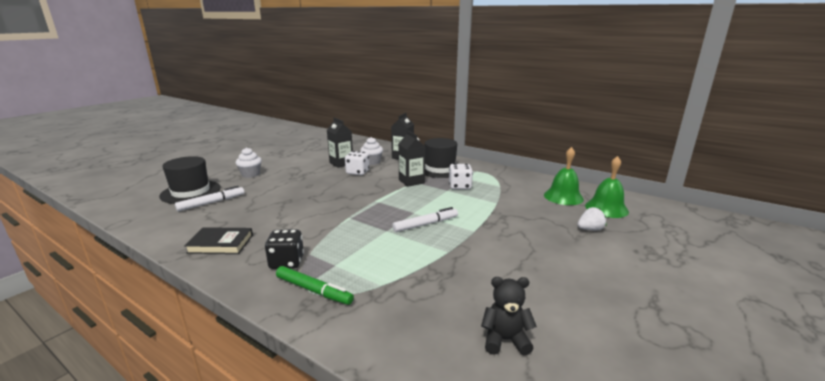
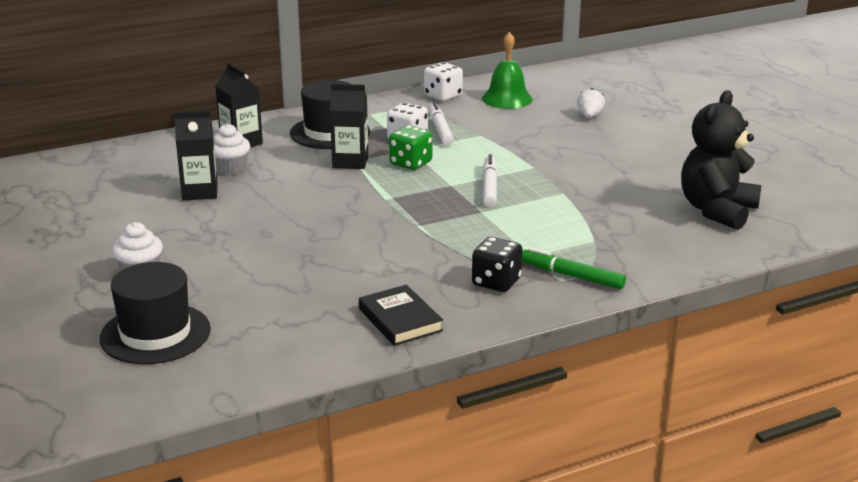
camera: 60 degrees left, 5 degrees up
white marker [175,186,244,211] -> white marker moved to [428,101,454,146]
black book [184,227,253,254] -> black book turned 60 degrees counterclockwise [359,285,443,346]
green marker [276,266,354,305] -> green marker turned 120 degrees counterclockwise [522,247,626,289]
white dice [345,151,369,175] -> white dice moved to [424,62,463,101]
black teddy bear [481,277,537,355] -> black teddy bear [681,90,761,230], size x1.84
green bell [585,156,629,218] -> none
none -> green dice [389,125,432,170]

